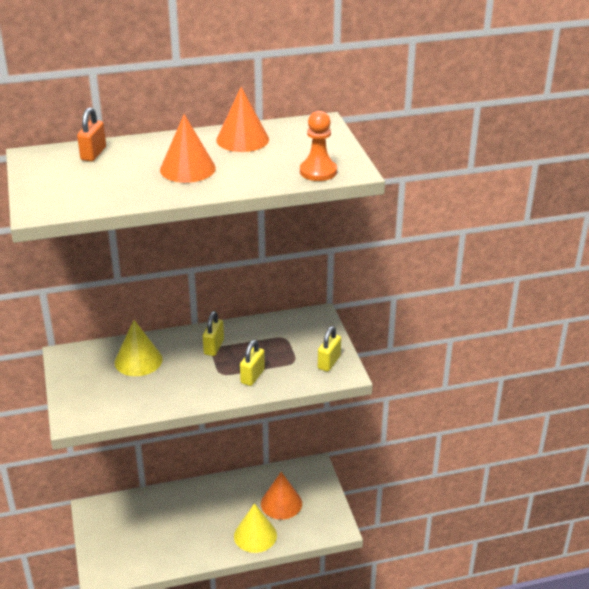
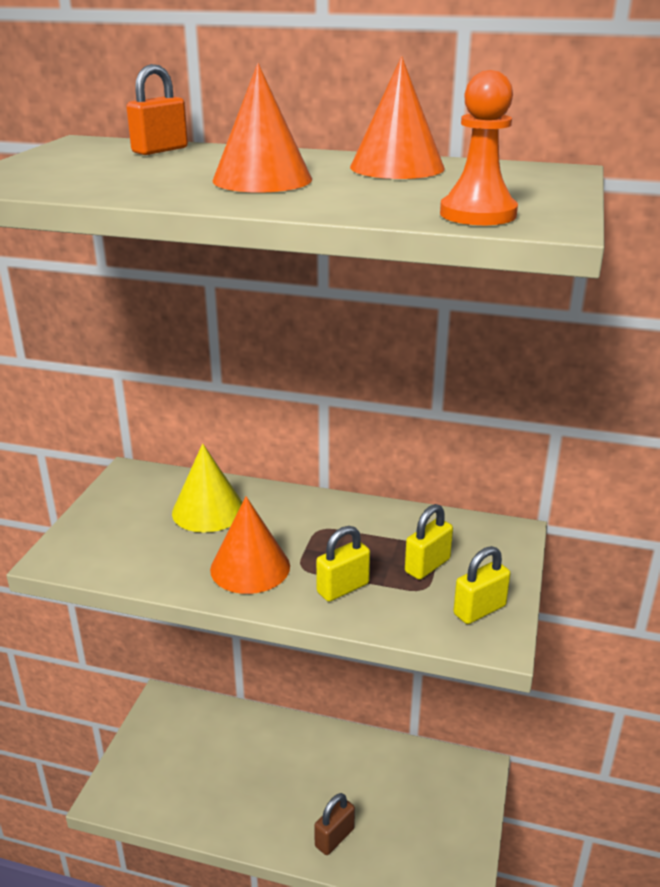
camera: 30 degrees right, 5 degrees down
yellow padlock [203,311,224,356] -> yellow padlock moved to [405,504,453,580]
yellow cone [234,503,277,553] -> brown padlock [314,793,355,855]
orange cone [261,472,302,519] -> orange cone moved to [210,496,290,594]

